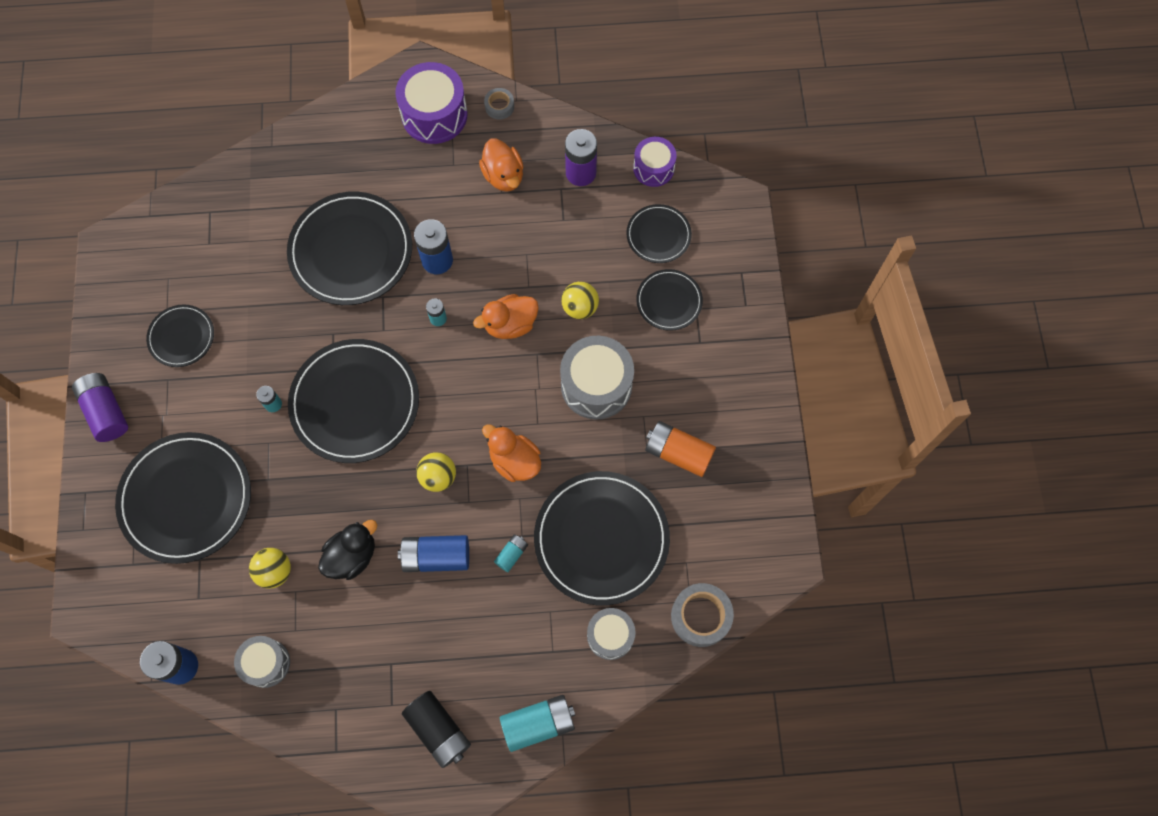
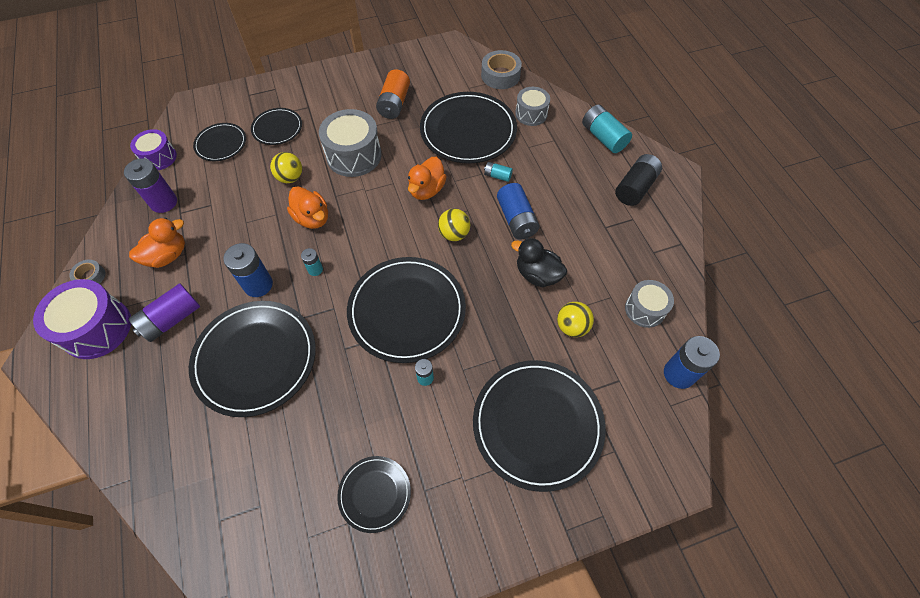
camera: 105 degrees left, 10 degrees down
purple battery [72,373,128,442] -> purple battery moved to [129,284,200,342]

